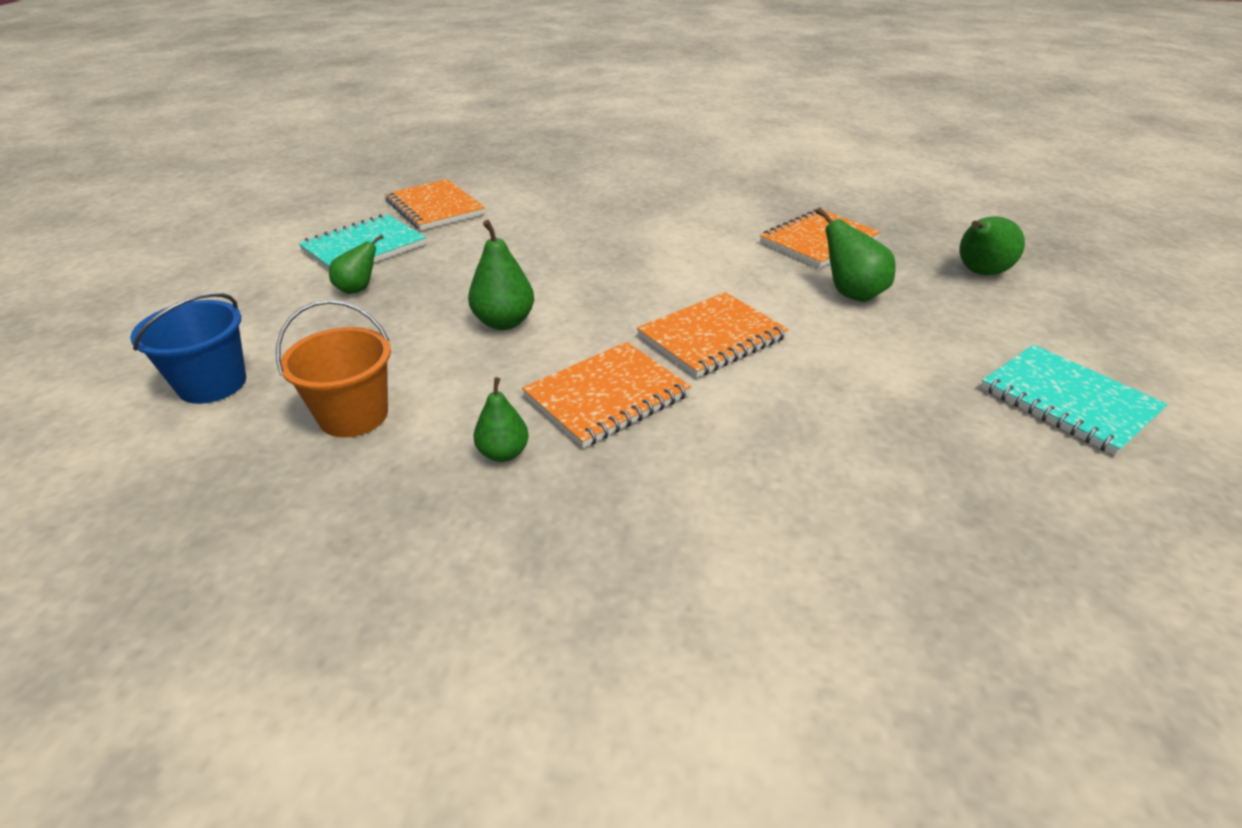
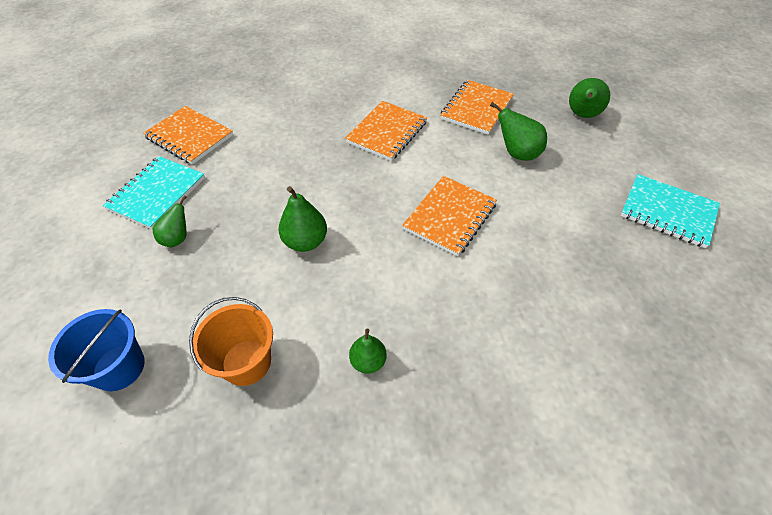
camera: 20 degrees left, 15 degrees up
orange notebook [522,342,691,448] -> orange notebook moved to [345,101,427,161]

